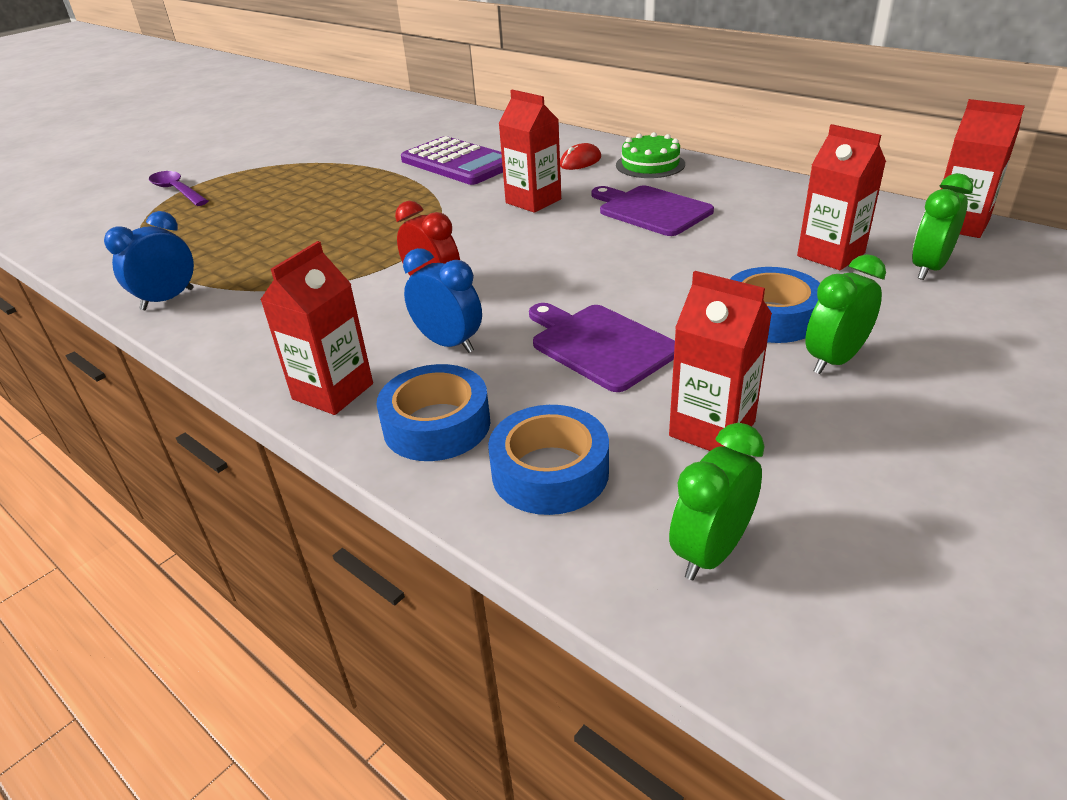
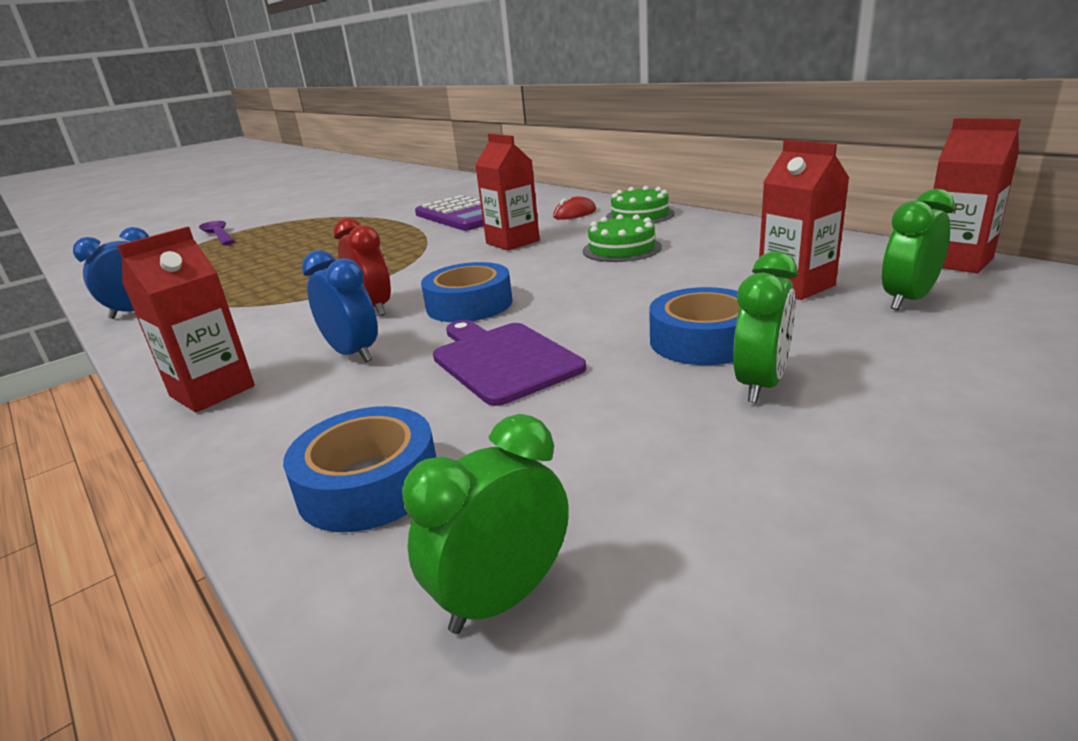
camera: 10 degrees right, 10 degrees down
blue tape [376,364,490,461] -> blue tape moved to [421,262,513,322]
purple cutting board [592,186,714,236] -> green cake [583,214,662,262]
red carton [669,271,772,451] -> none
green clock [805,254,886,374] -> green clock turned 150 degrees clockwise [733,251,798,403]

